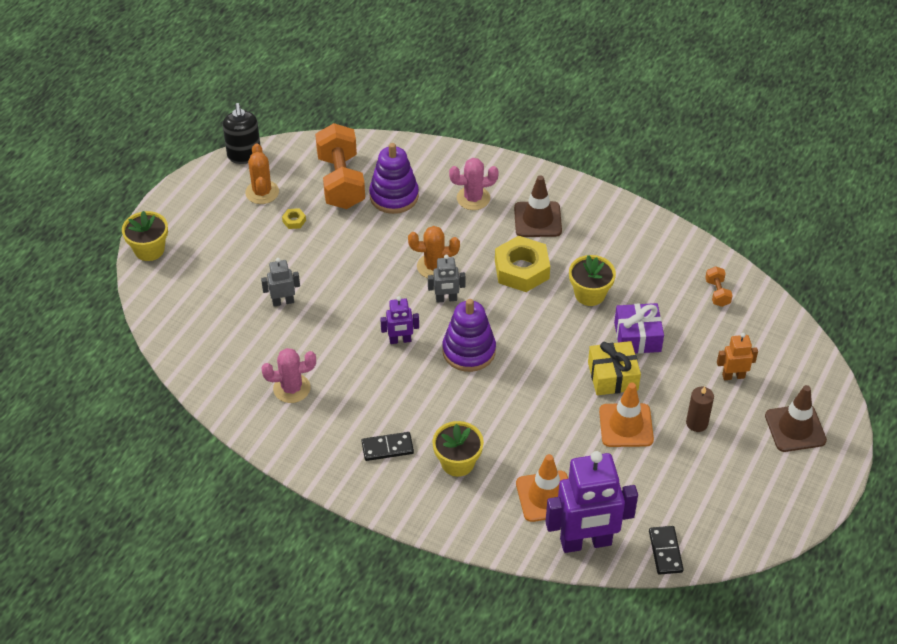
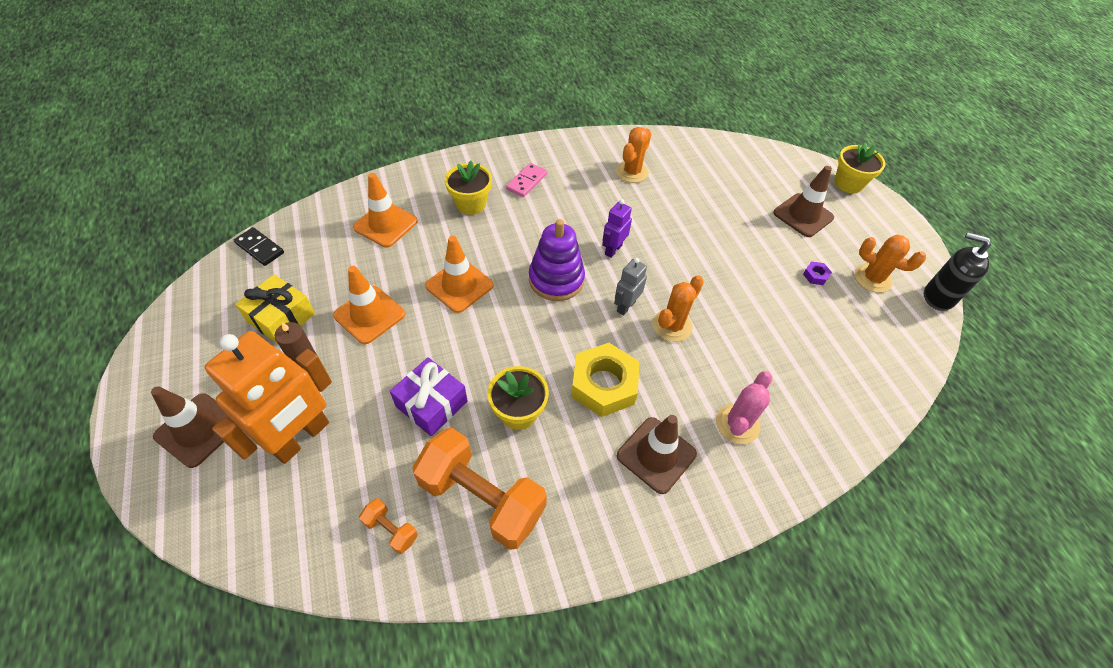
camera: 130 degrees right, 5 degrees up
grey robot [261,258,300,307] -> none
pink cactus [261,348,316,403] -> orange cactus [616,127,651,183]
yellow nut [282,208,306,229] -> purple nut [803,261,832,285]
orange dumbbell [315,123,365,209] -> orange dumbbell moved to [412,428,547,550]
black domino [361,432,414,461] -> pink domino [506,163,547,197]
purple stacking toy [369,143,419,214] -> none
purple robot [545,451,638,553] -> none
yellow gift [588,341,641,395] -> yellow gift moved to [235,274,315,344]
orange robot [717,333,758,380] -> orange robot [205,331,332,464], size x2.09
none -> orange traffic cone [425,236,493,313]
none -> brown traffic cone [773,166,834,237]

